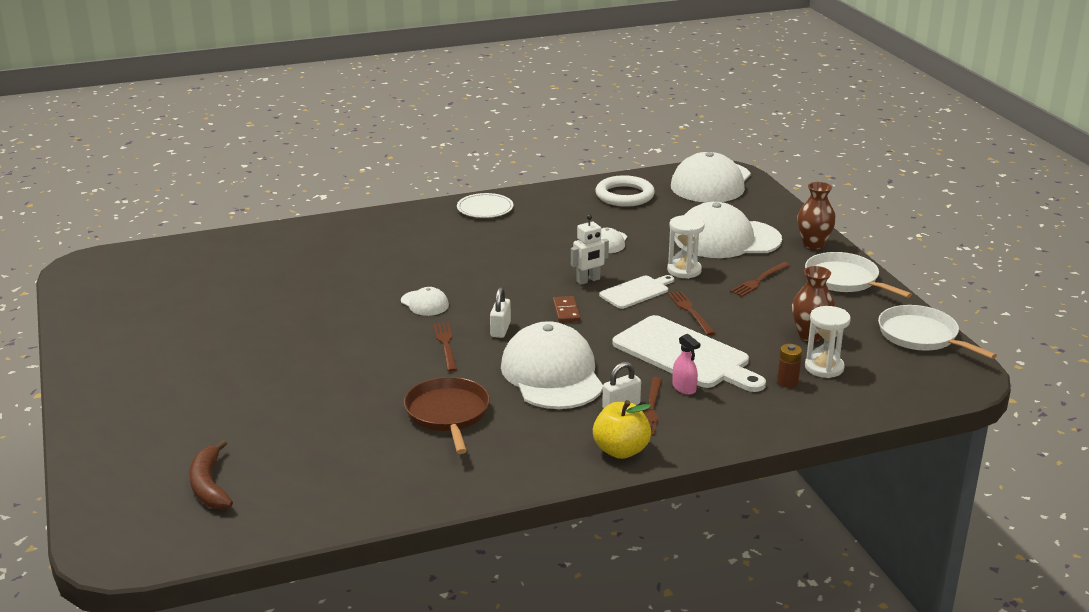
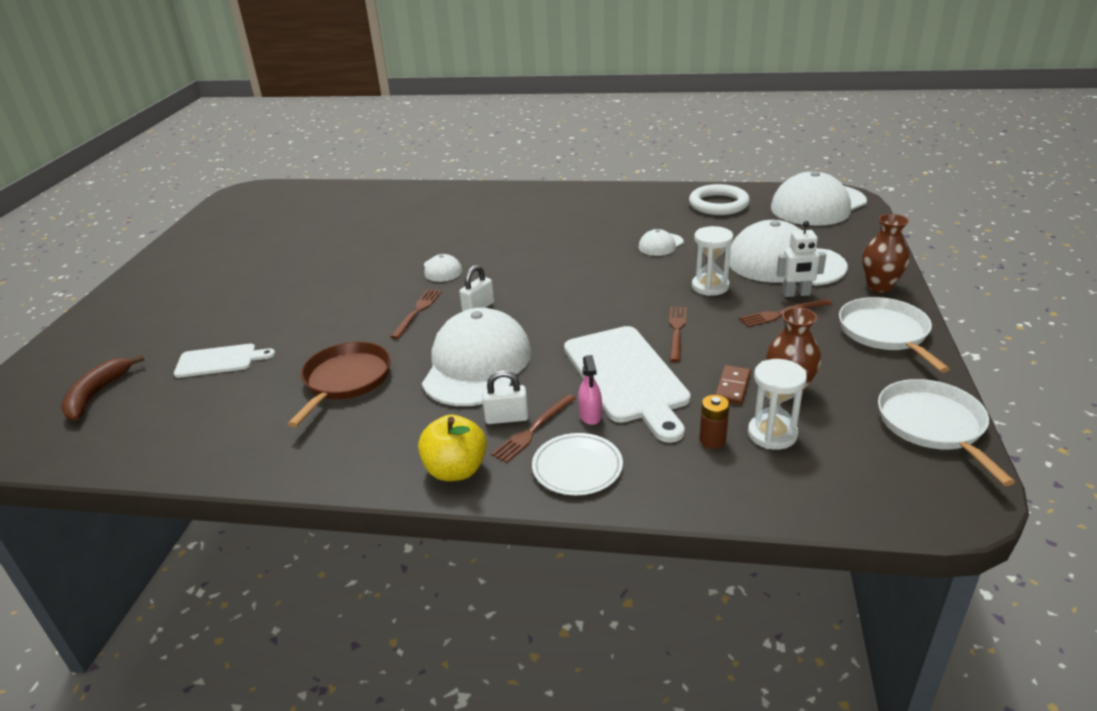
camera: 30 degrees right, 5 degrees up
white plate [457,193,514,218] -> white plate moved to [532,433,623,495]
brown domino [553,296,580,323] -> brown domino moved to [715,365,751,405]
white robot [571,214,609,285] -> white robot moved to [776,221,826,297]
white cutting board [599,275,674,309] -> white cutting board moved to [174,344,275,378]

